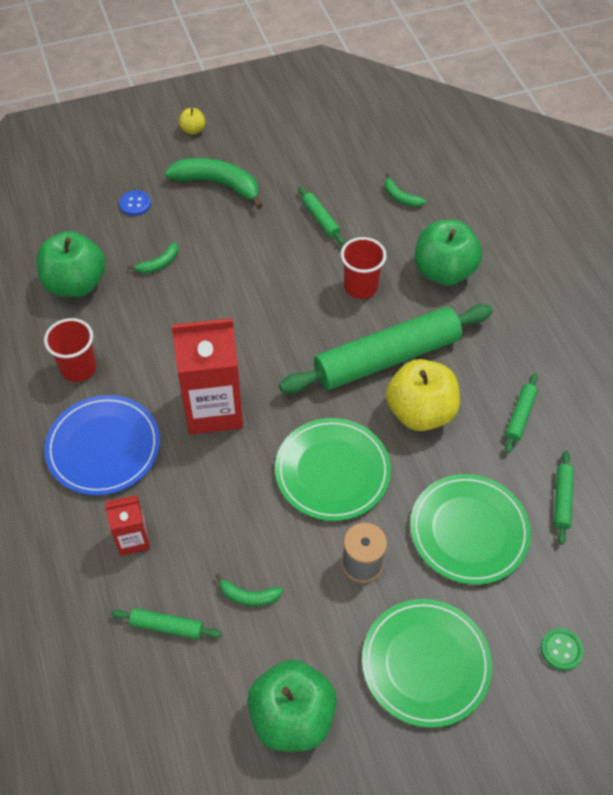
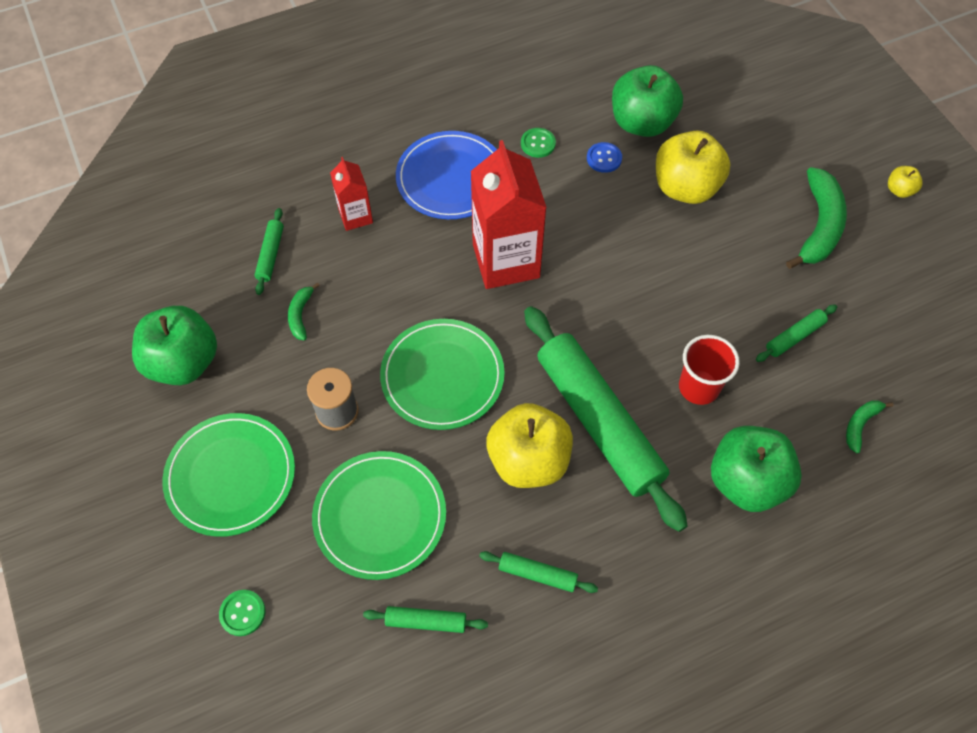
camera: 85 degrees right, 5 degrees up
red cup [44,318,96,382] -> green button [521,128,556,158]
blue button [119,190,151,216] -> blue button moved to [587,142,622,173]
green banana [128,242,178,274] -> yellow apple [656,130,730,204]

